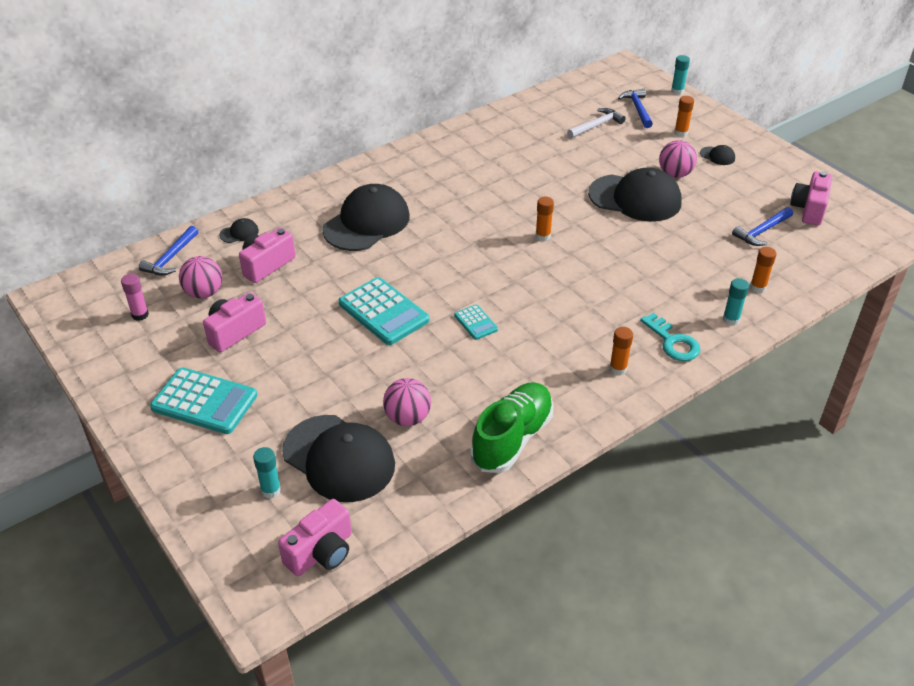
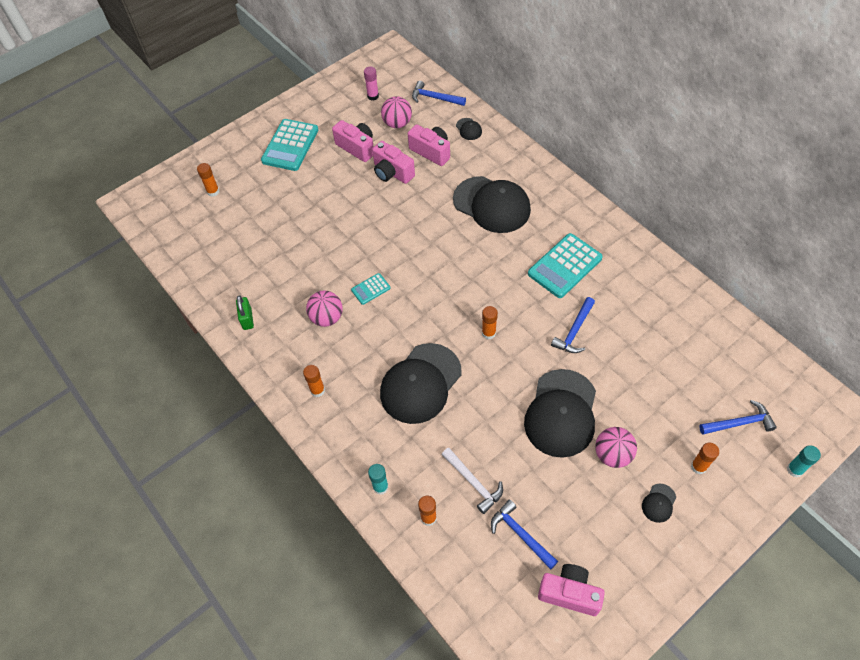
camera: 90 degrees right, 15 degrees up
turquoise glue stick [253,447,281,499] -> orange glue stick [197,163,219,197]
pink camera [278,499,352,576] -> pink camera moved to [372,141,415,184]
black cap [282,415,395,502] -> black cap moved to [380,343,462,424]
turquoise calculator [338,277,429,345] -> turquoise calculator moved to [528,233,603,298]
pink ball [383,378,431,426] -> pink ball moved to [306,291,343,327]
green shoe [470,382,553,473] -> green padlock [236,295,254,330]
white hammer [567,108,626,138] -> white hammer moved to [442,448,503,514]
turquoise key [640,313,700,361] -> none
none -> blue hammer [551,297,595,353]

